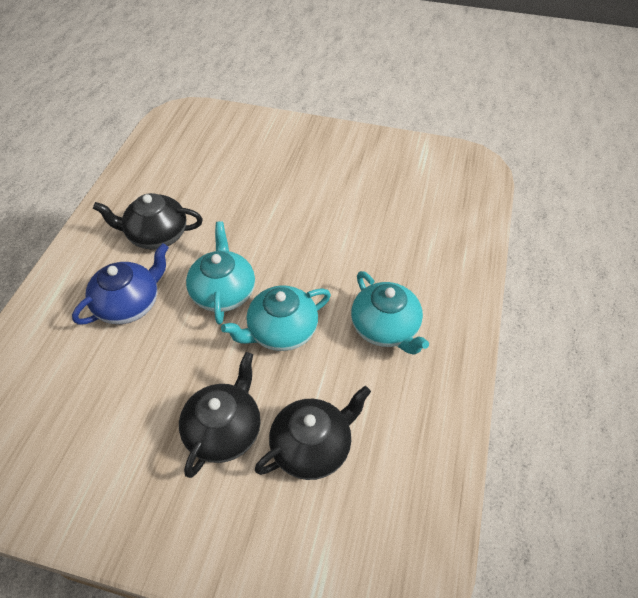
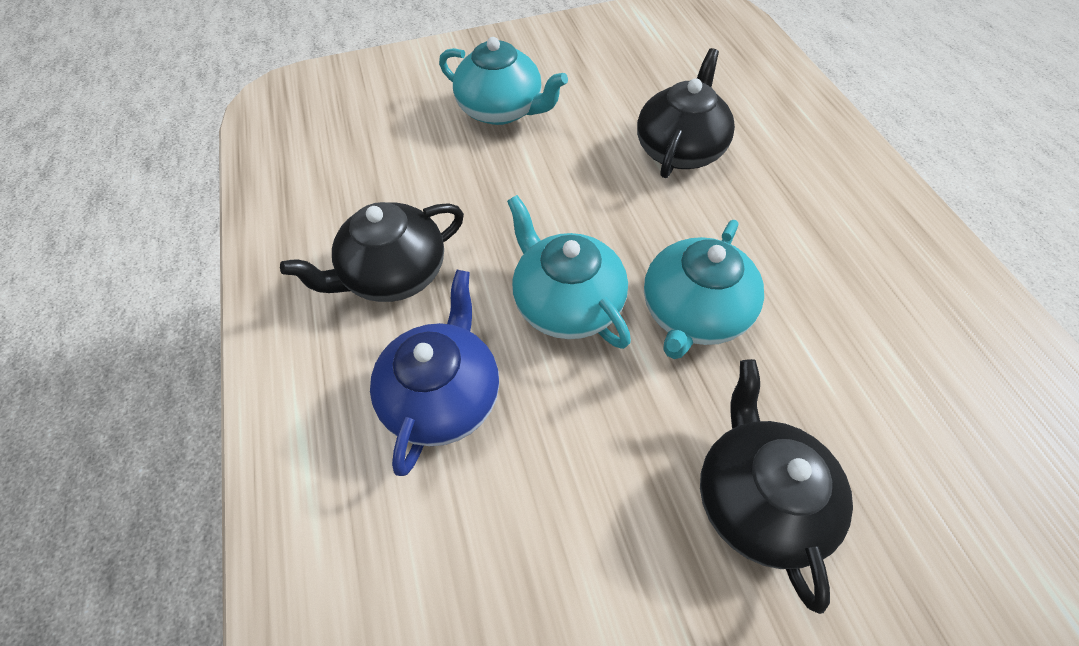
camera: 30 degrees left, 5 degrees up
black teapot [255,386,371,480] -> black teapot moved to [637,48,735,178]
turquoise teapot [351,271,429,355] -> turquoise teapot moved to [439,37,568,125]

